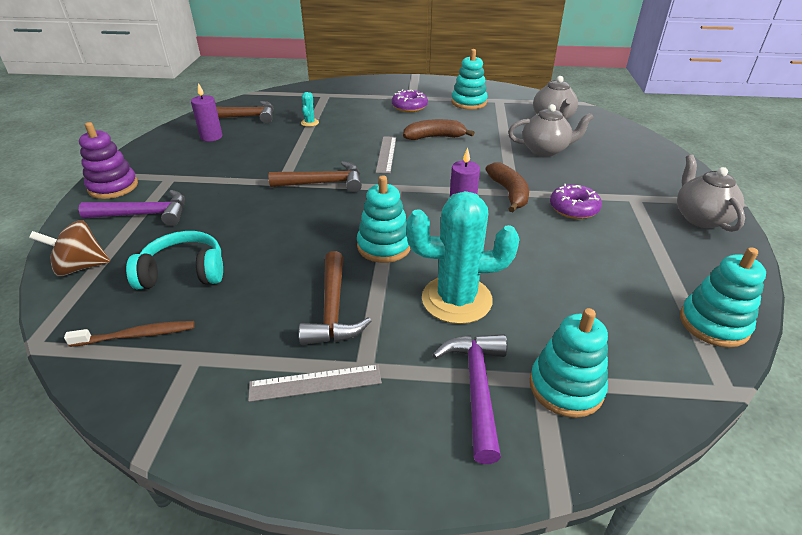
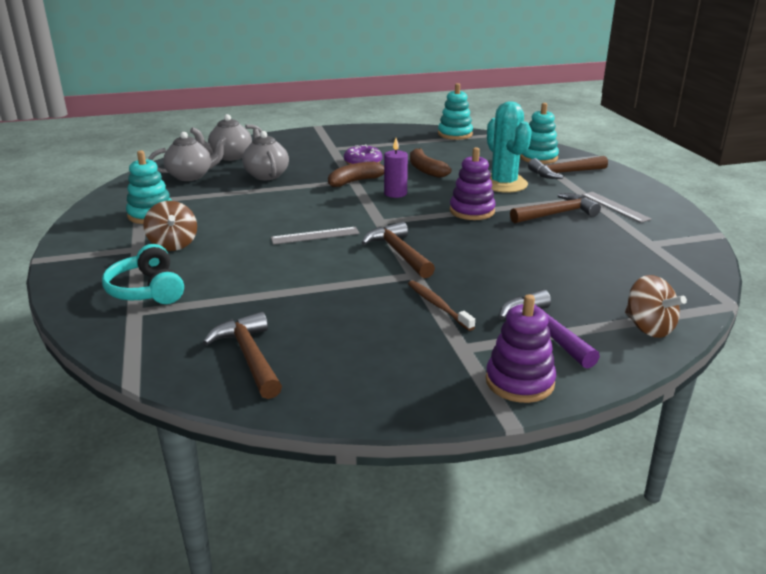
camera: 110 degrees left, 10 degrees down
brown toothbrush [64,321,195,347] -> brown toothbrush moved to [408,281,475,331]
turquoise headphones [126,231,223,289] -> turquoise headphones moved to [102,244,184,304]
purple candle [191,83,222,142] -> none
turquoise cactus [301,92,319,127] -> none
turquoise stacking toy [357,175,411,263] -> purple stacking toy [450,147,496,220]
purple donut [392,89,428,112] -> brown spinning top [143,201,197,251]
brown banana [403,119,475,140] -> brown banana moved to [410,148,452,178]
purple hammer [433,334,507,464] -> brown hammer [528,156,608,179]
grey teapot [677,155,745,232] -> grey teapot moved to [190,114,262,161]

